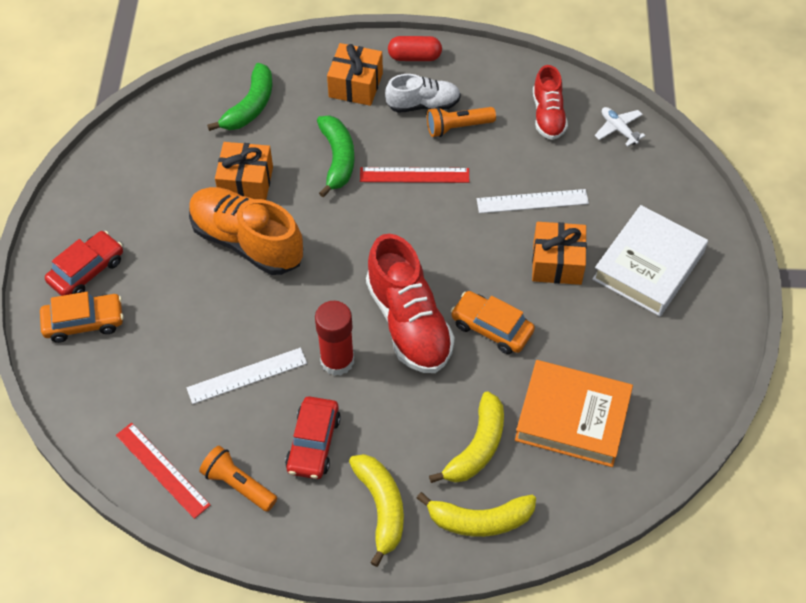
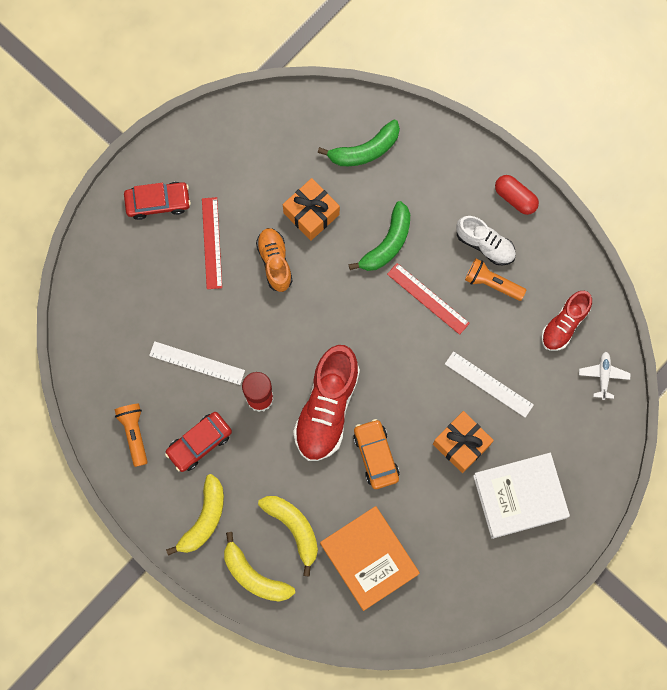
camera: 40 degrees right, 20 degrees up
orange car [40,292,124,343] -> none
red ruler [116,423,210,519] -> red ruler moved to [202,197,222,289]
orange shoe [189,187,303,275] -> orange shoe [256,228,293,292], size x0.59
orange gift [327,43,383,106] -> none
yellow banana [429,392,504,483] -> yellow banana turned 105 degrees counterclockwise [258,496,318,577]

